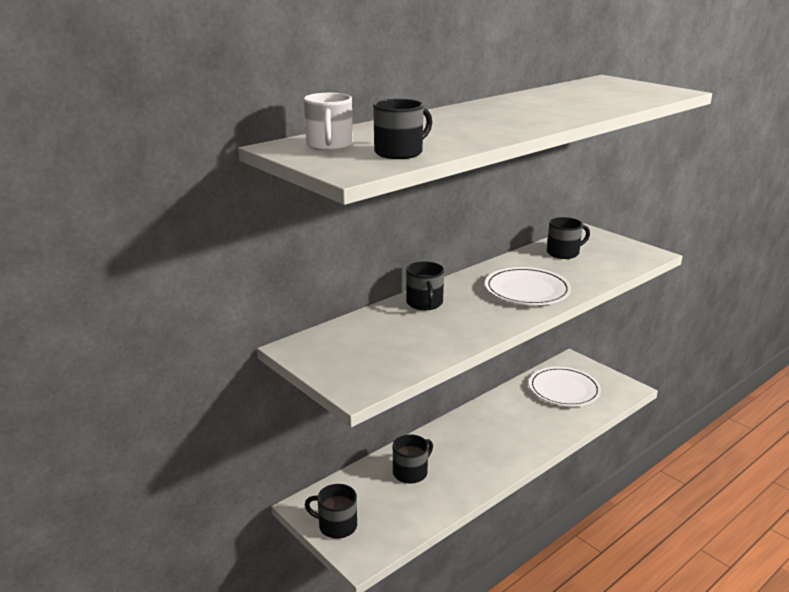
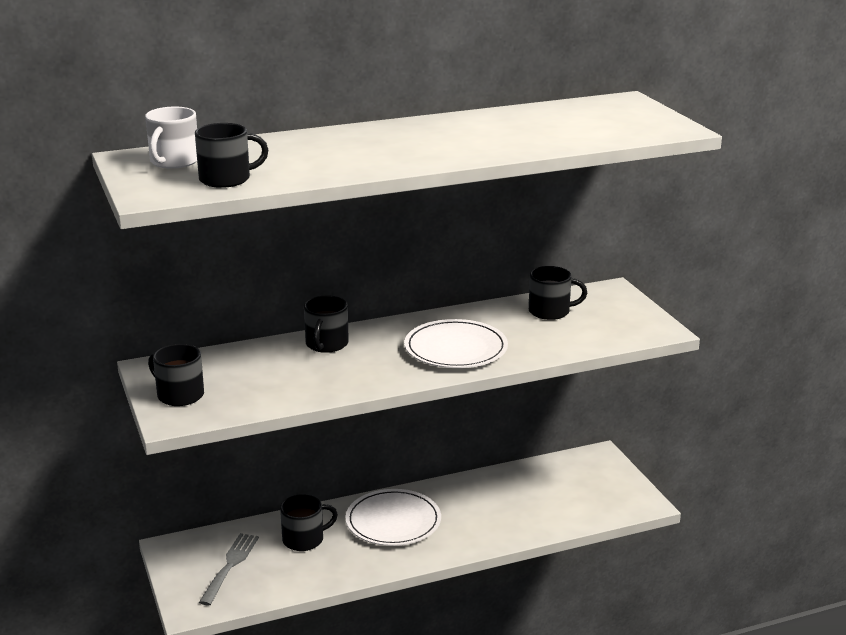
camera: 20 degrees right, 0 degrees up
black mug [305,484,357,539] -> black mug moved to [148,344,204,406]
white plate [529,367,601,406] -> white plate moved to [345,489,441,546]
none -> grey fork [199,533,259,605]

